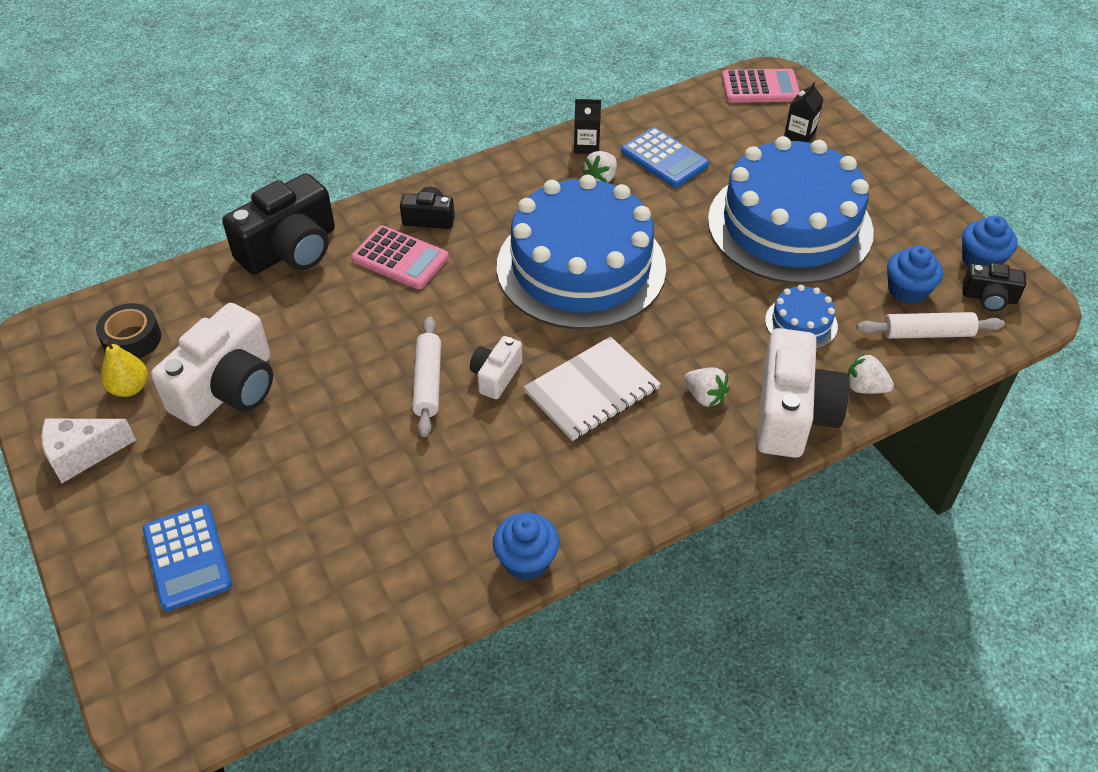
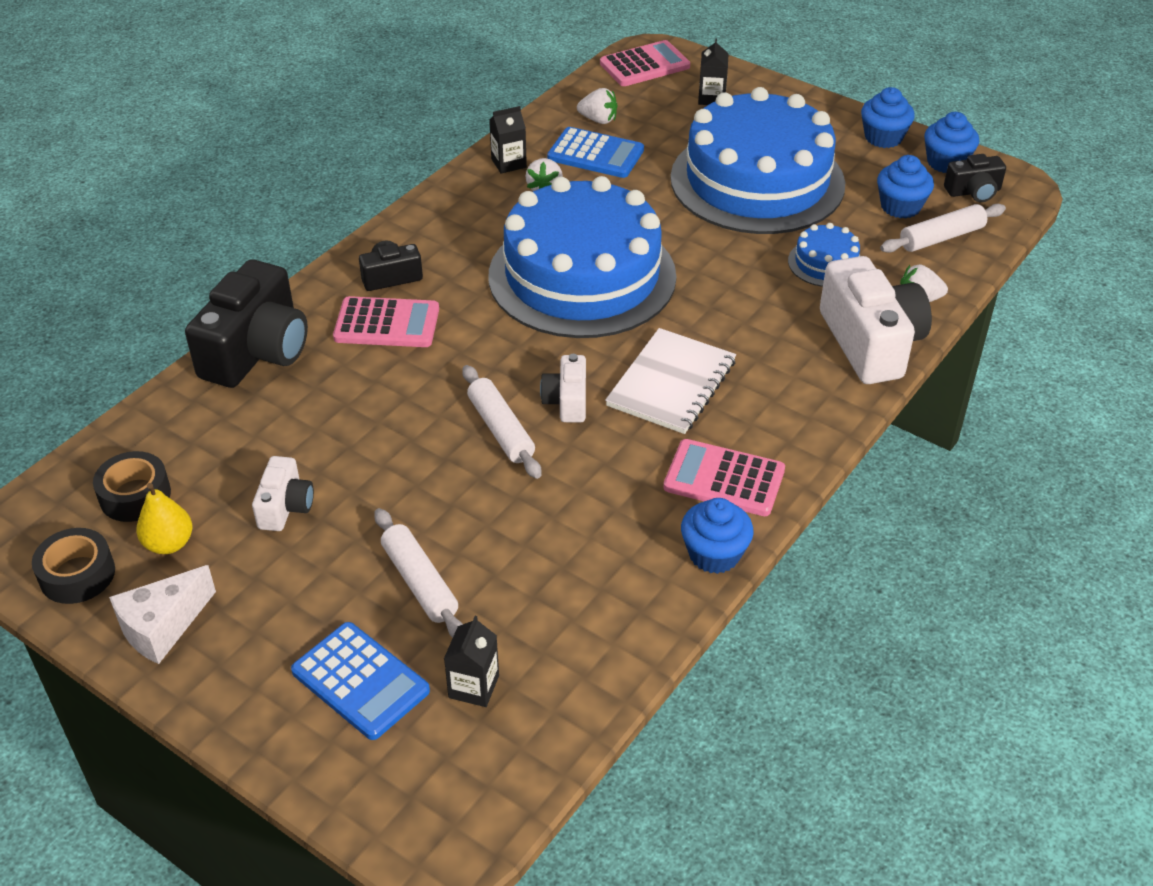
camera: 25 degrees left, 5 degrees down
white camera [151,303,273,426] -> white camera [252,456,314,531], size x0.51
white strawberry [684,367,730,407] -> white strawberry moved to [577,88,617,124]
none -> black tape [32,528,115,604]
none -> white rolling pin [374,508,463,638]
none -> black carton [444,616,499,707]
none -> pink calculator [663,439,785,516]
none -> blue cupcake [861,87,915,148]

